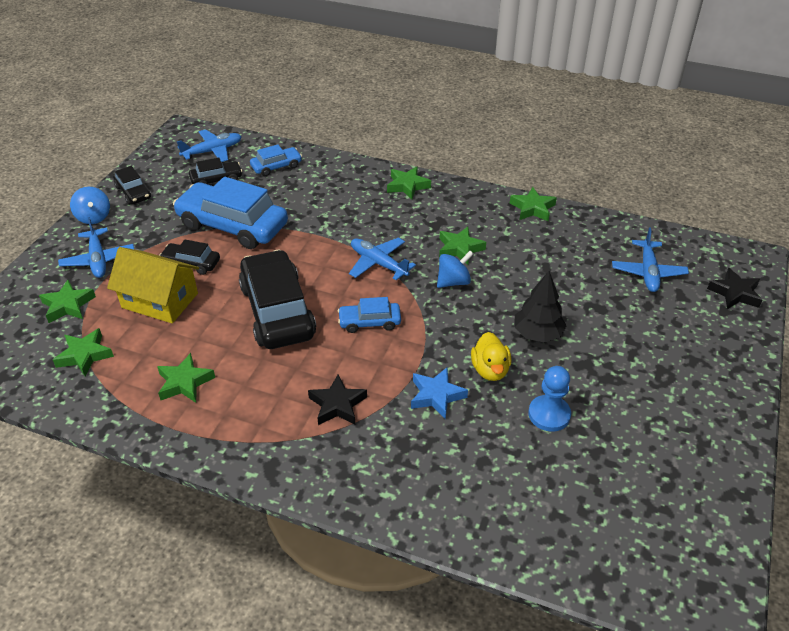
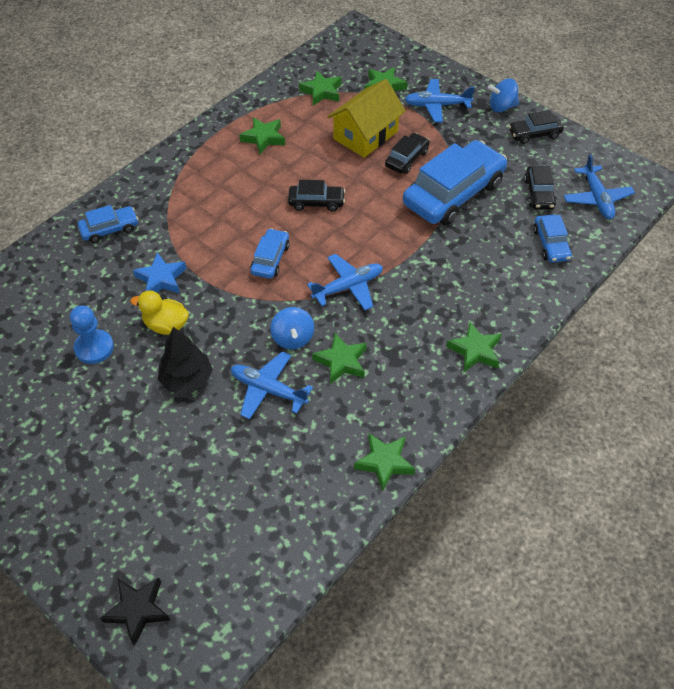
camera: 110 degrees right, 10 degrees up
black car [239,250,316,349] -> black car [288,180,345,212], size x0.49
black star [308,375,367,425] -> none
blue plane [612,227,689,292] -> blue plane moved to [231,351,313,419]
none -> blue car [78,205,138,243]

